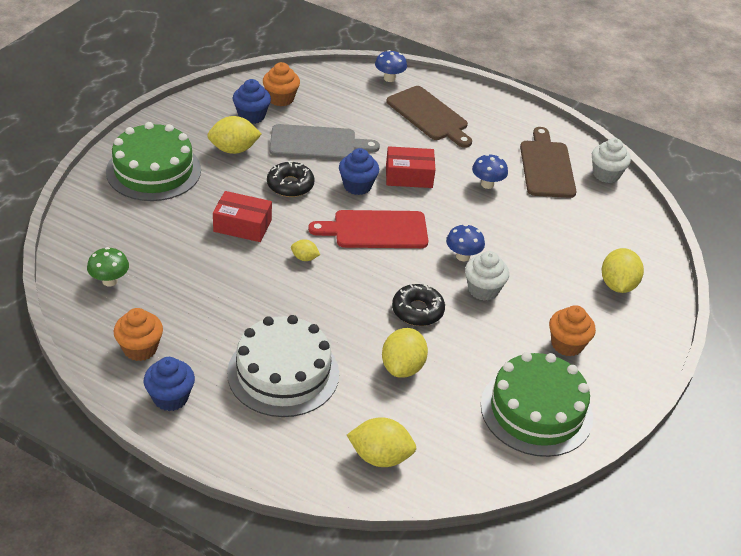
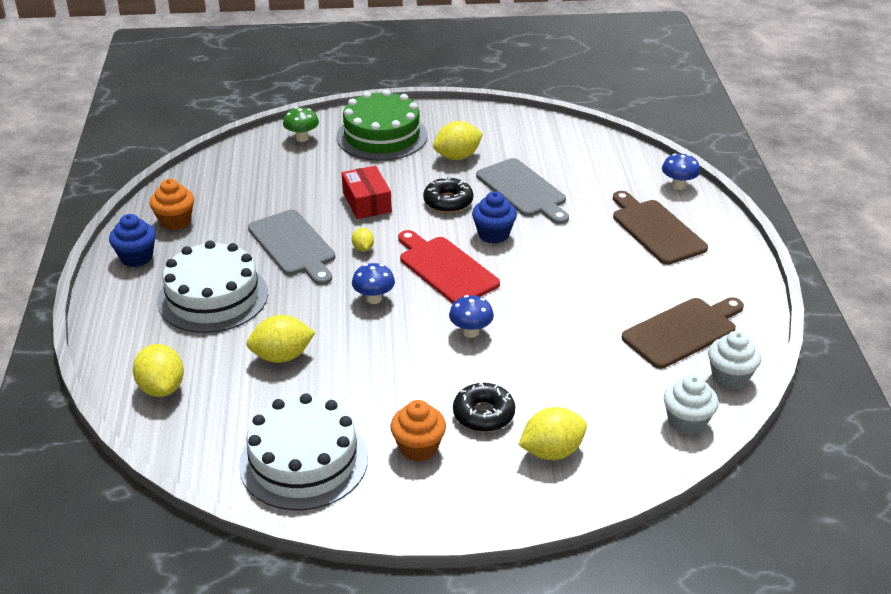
camera: 60 degrees right, 5 degrees down
green mushroom [87,247,129,287] -> green mushroom moved to [283,107,319,142]
yellow lemon [207,116,262,154] -> yellow lemon turned 75 degrees counterclockwise [433,121,483,160]
blue cupcake [233,79,271,124] -> none
orange cupcake [263,62,300,106] -> none
brown cutting board [386,86,472,148] -> brown cutting board turned 135 degrees clockwise [613,191,708,265]
red box [386,146,435,188] -> none
black donut [392,284,445,326] -> black donut moved to [453,382,515,432]
white cupcake [465,251,509,301] -> white cupcake moved to [664,374,719,435]
blue mushroom [472,154,508,189] -> blue mushroom moved to [352,263,395,304]
green cake [481,352,593,457] -> white cake [239,393,368,510]
none -> grey cutting board [248,210,335,285]

